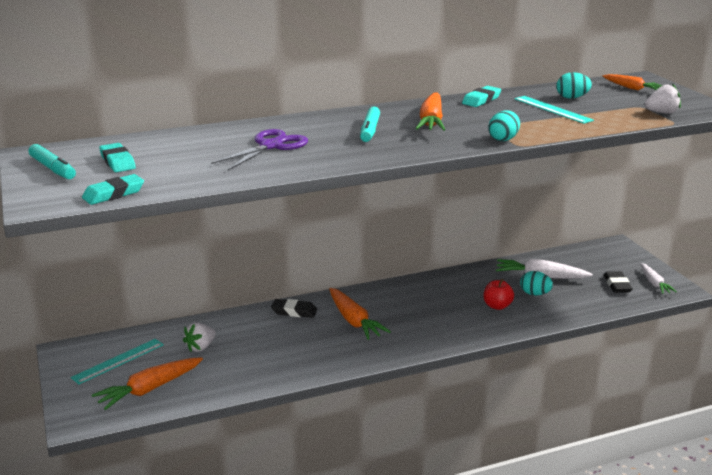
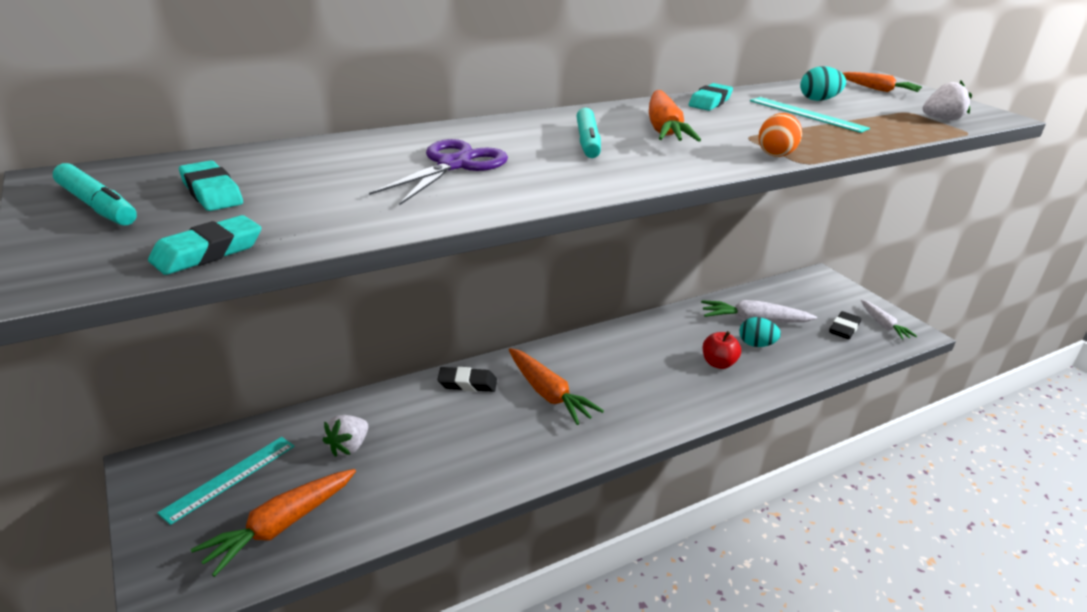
camera: 10 degrees left, 5 degrees up
turquoise egg [489,110,520,141] -> orange egg [759,113,802,157]
black eraser [604,271,633,293] -> black eraser turned 45 degrees clockwise [829,311,861,339]

